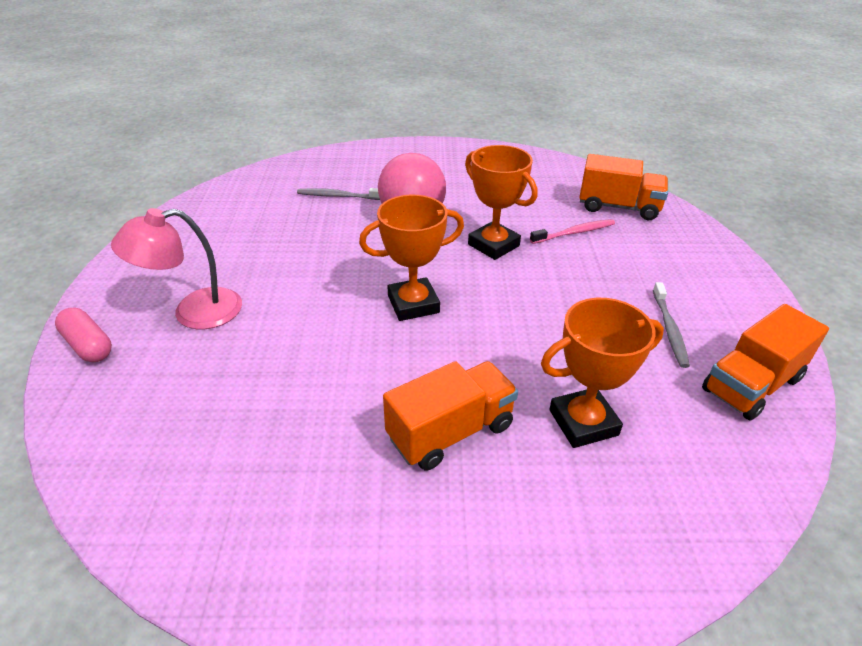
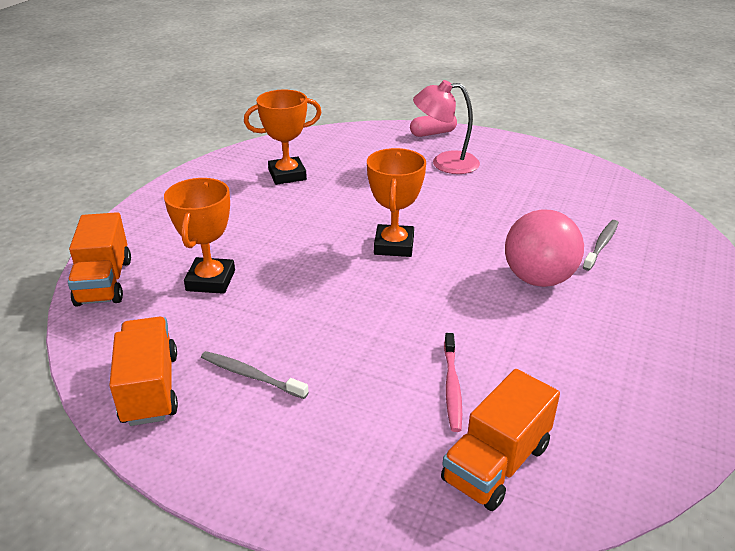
camera: 115 degrees right, 5 degrees down
pink lamp [111,208,242,329] -> pink lamp turned 90 degrees counterclockwise [413,80,480,174]
orange truck [383,361,518,471] -> orange truck moved to [68,212,131,307]
orange trophy [465,145,538,260] -> orange trophy moved to [244,90,322,185]

